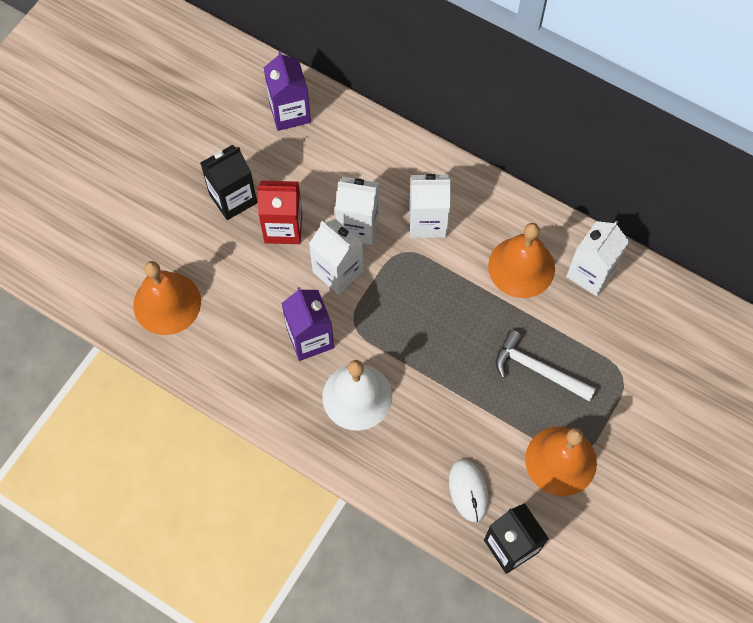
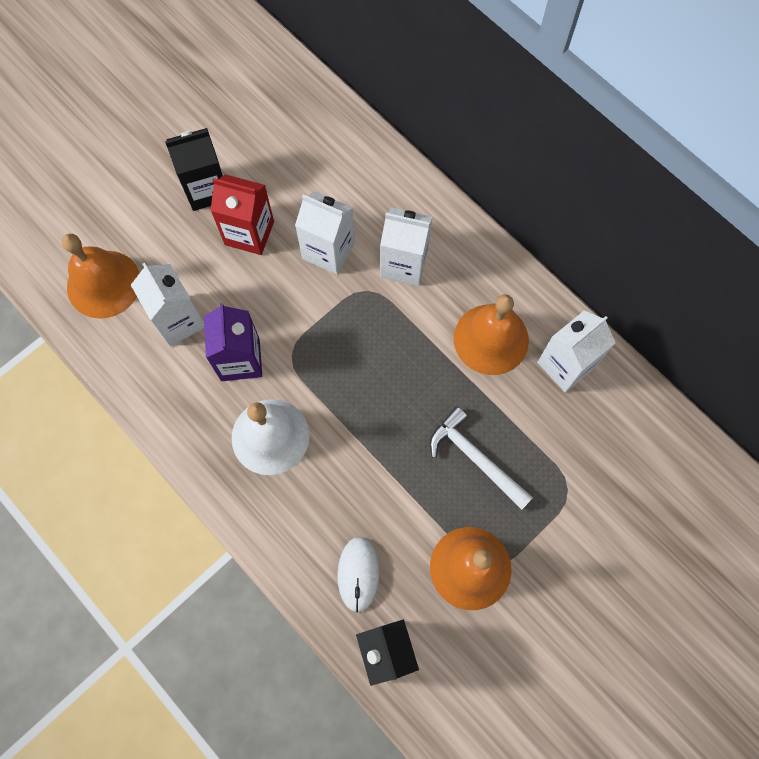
camera: 15 degrees right, 5 degrees up
purple carton [264,51,311,131] -> none
white carton [309,219,364,295] -> white carton moved to [131,263,204,346]

